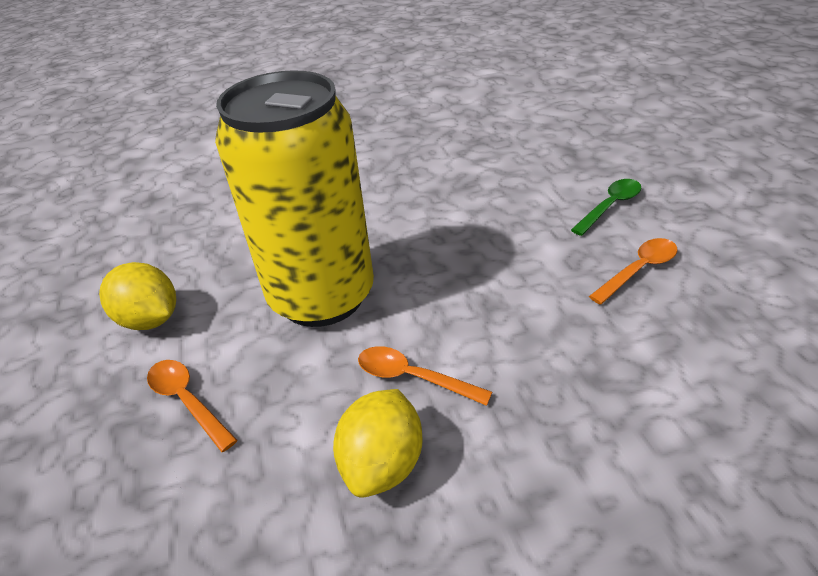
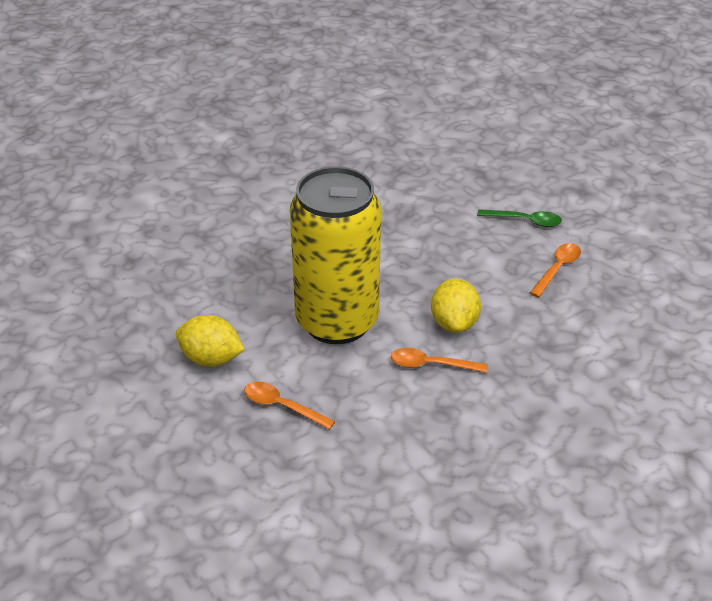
camera: 20 degrees left, 0 degrees up
yellow lemon [333,389,423,498] -> yellow lemon moved to [431,278,481,333]
green spoon [571,179,641,236] -> green spoon turned 75 degrees clockwise [477,209,562,227]

